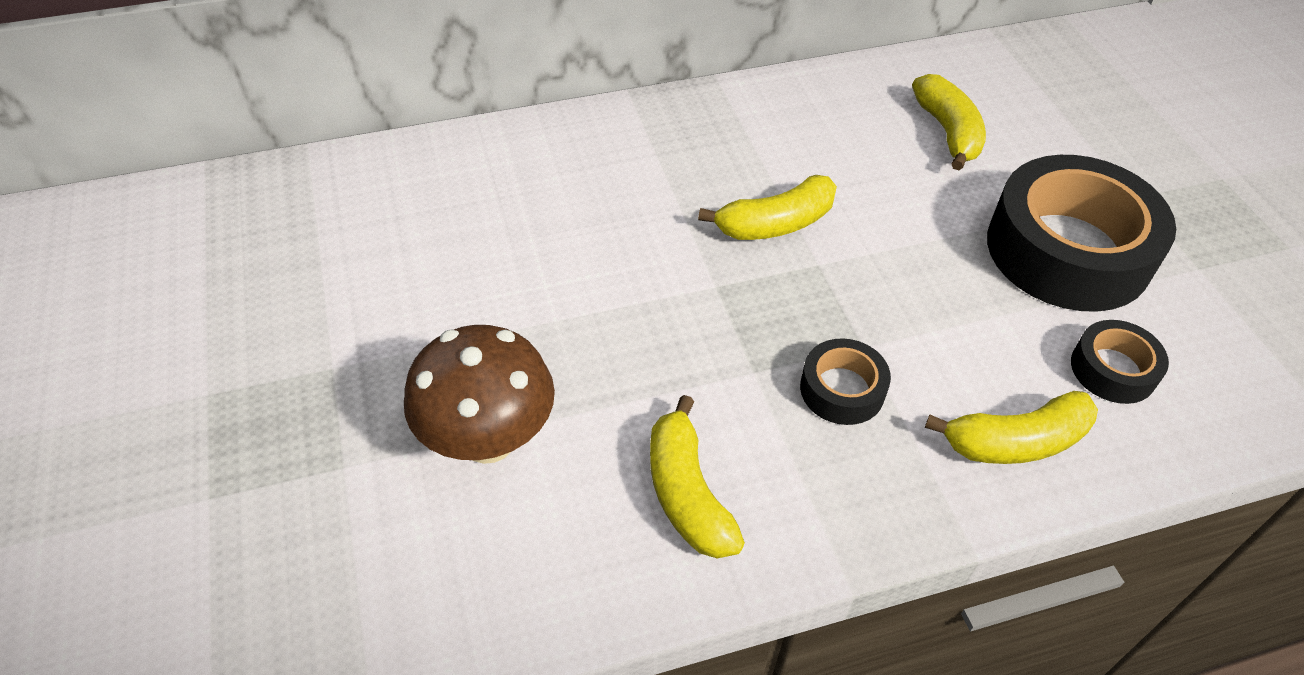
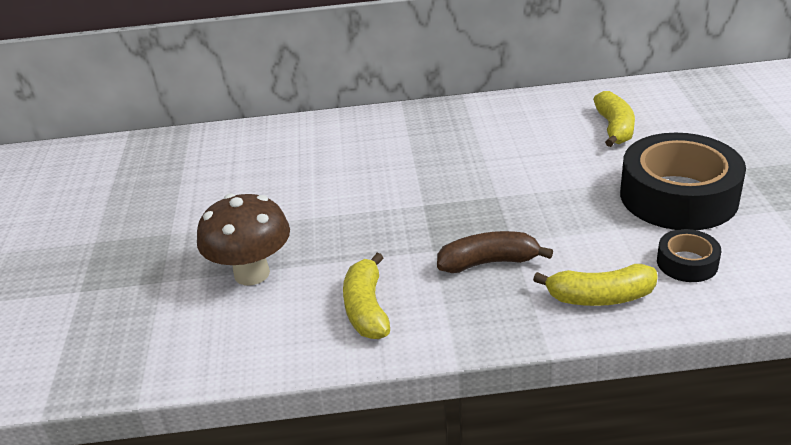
camera: 15 degrees right, 15 degrees down
yellow banana [698,175,837,240] -> none
black tape [800,338,891,425] -> brown banana [437,231,553,273]

